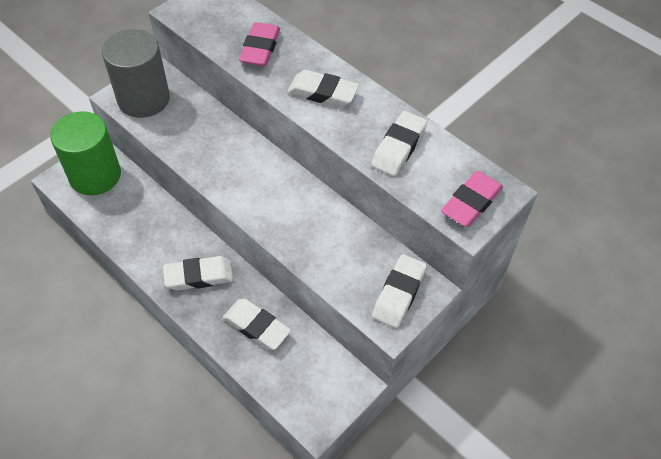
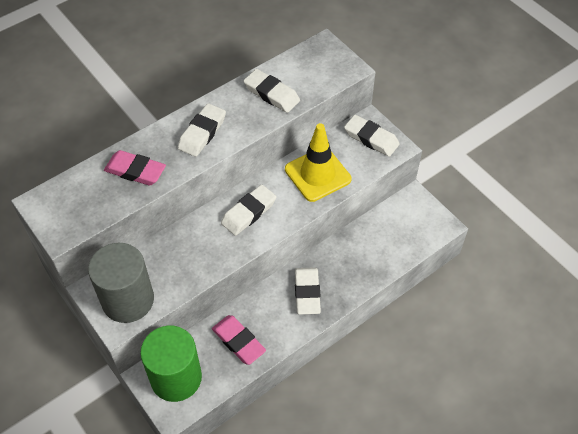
camera: 80 degrees left, 0 degrees up
white eraser [223,299,291,350] -> white eraser moved to [221,185,276,236]
pink eraser [441,171,503,227] -> pink eraser moved to [212,315,266,365]
none -> yellow traffic cone [285,123,352,202]

